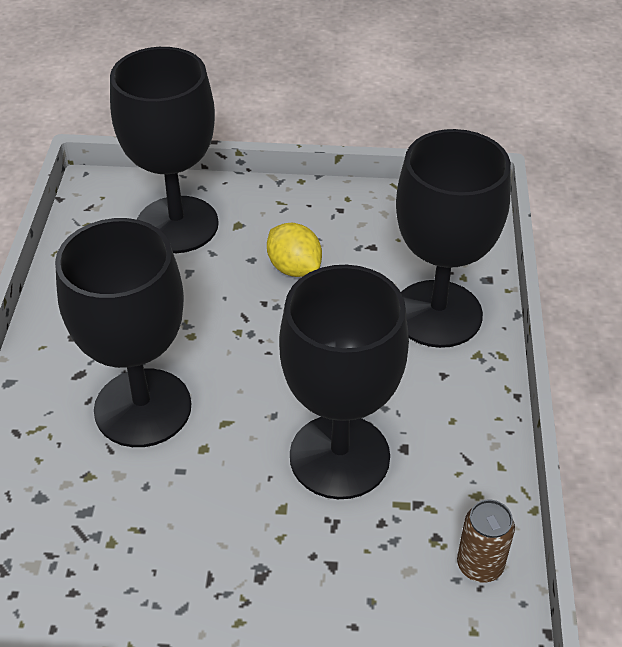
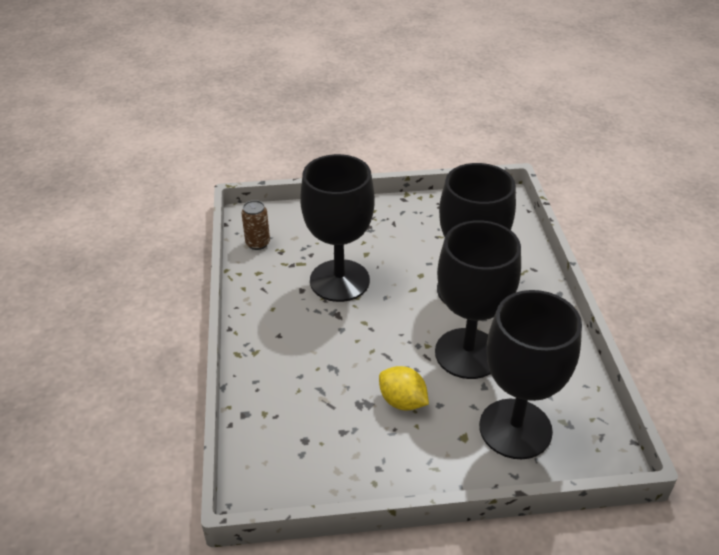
camera: 170 degrees right, 5 degrees down
black goblet [396,129,511,348] -> black goblet moved to [435,220,521,379]

